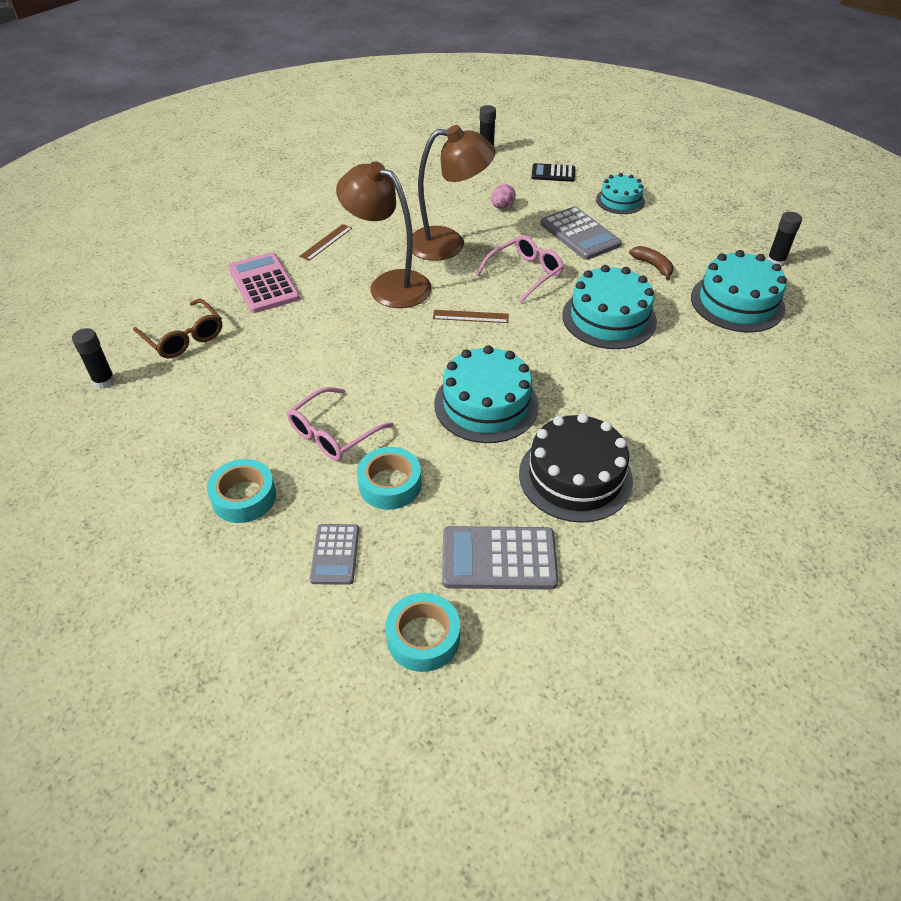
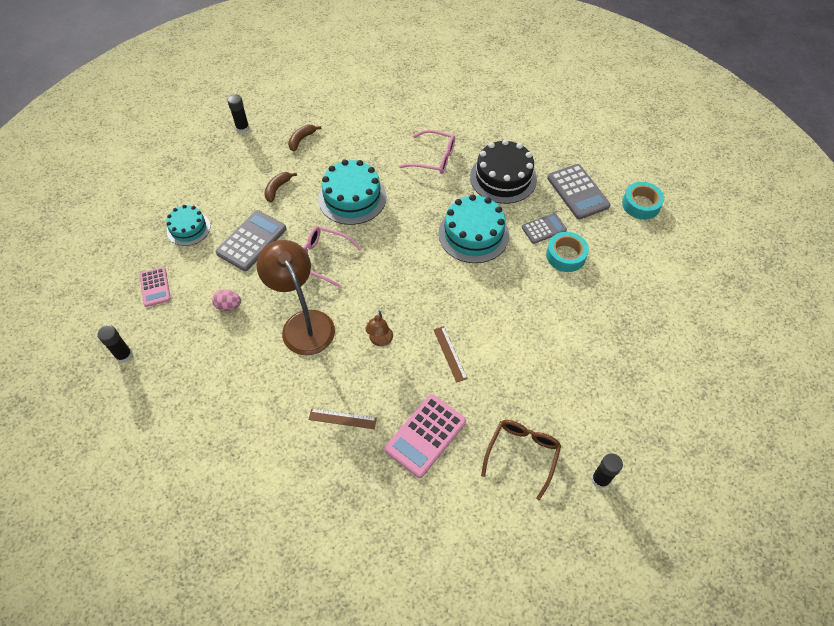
camera: 115 degrees left, 10 degrees up
turquoise tape [207,459,276,523] -> none
pink glasses [287,387,394,461] -> pink glasses moved to [399,130,455,174]
grey calculator [310,524,359,585] -> grey calculator moved to [522,213,567,244]
brown lamp [336,161,432,308] -> brown lamp [365,310,393,346], size x0.45
brown ruler [433,310,509,323] -> brown ruler moved to [433,326,468,383]
black calculator [532,163,575,182] -> pink calculator [139,267,171,307]
turquoise cake [691,250,787,332] -> brown banana [288,125,322,151]

